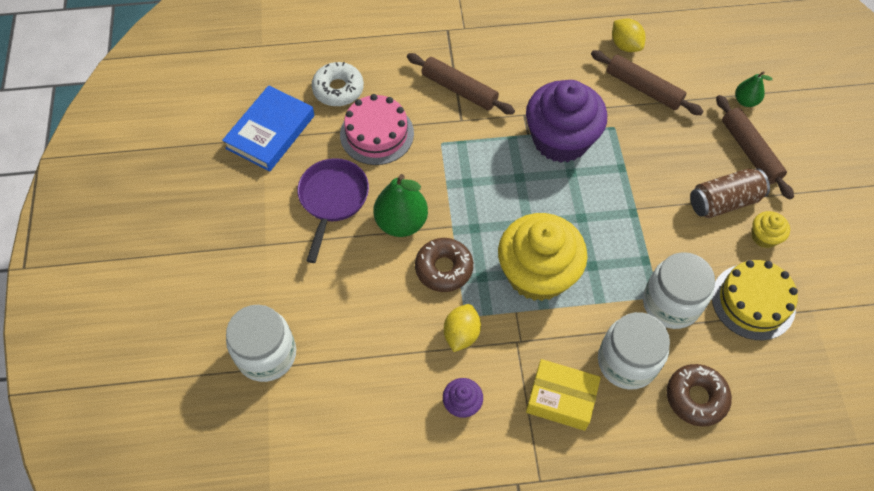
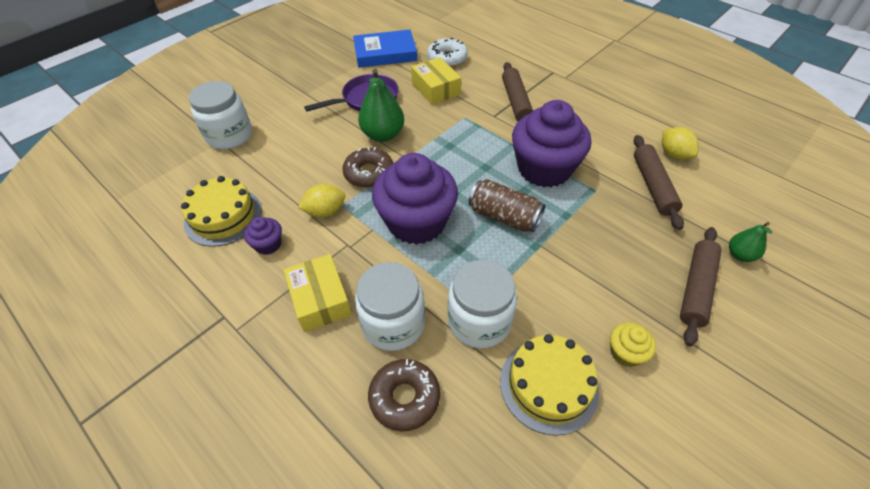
camera: 50 degrees right, 10 degrees down
pink cake [340,94,414,165] -> yellow box [411,57,461,105]
yellow cupcake [498,213,587,301] -> purple cupcake [372,153,458,245]
yellow lemon [612,18,646,52] -> yellow lemon turned 45 degrees counterclockwise [662,127,699,160]
brown can [690,168,770,218] -> brown can moved to [468,179,545,233]
none -> yellow cake [181,176,262,247]

